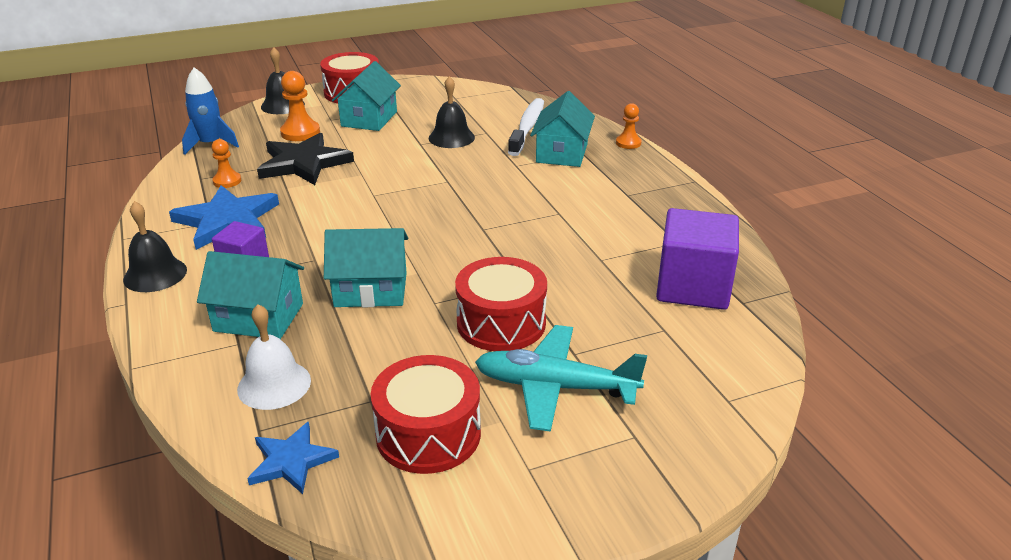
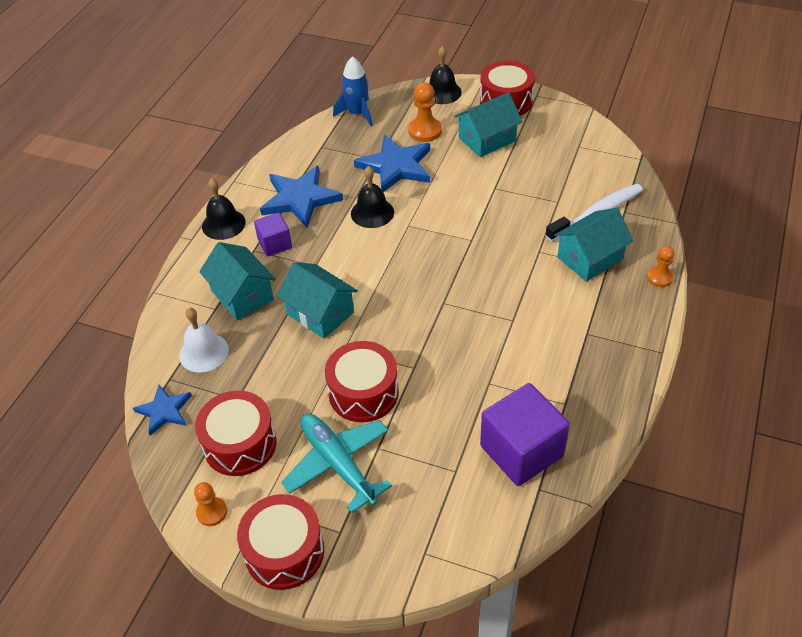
camera: 45 degrees right, 15 degrees up
orange pawn [212,139,241,188] -> orange pawn moved to [194,482,227,526]
black star [257,132,354,185] -> blue star [354,135,430,192]
black bell [429,76,475,148] -> black bell moved to [351,166,394,228]
none -> red drum [237,494,324,590]

